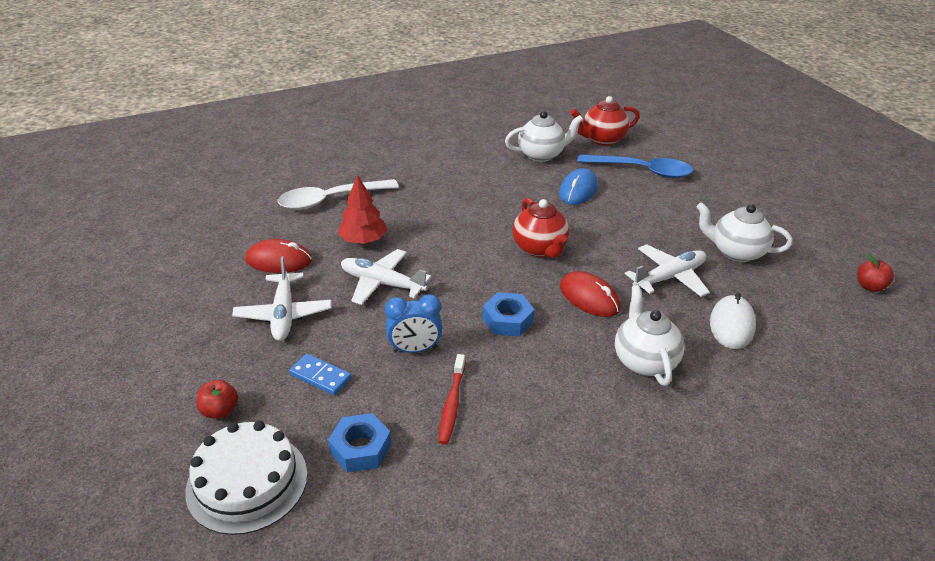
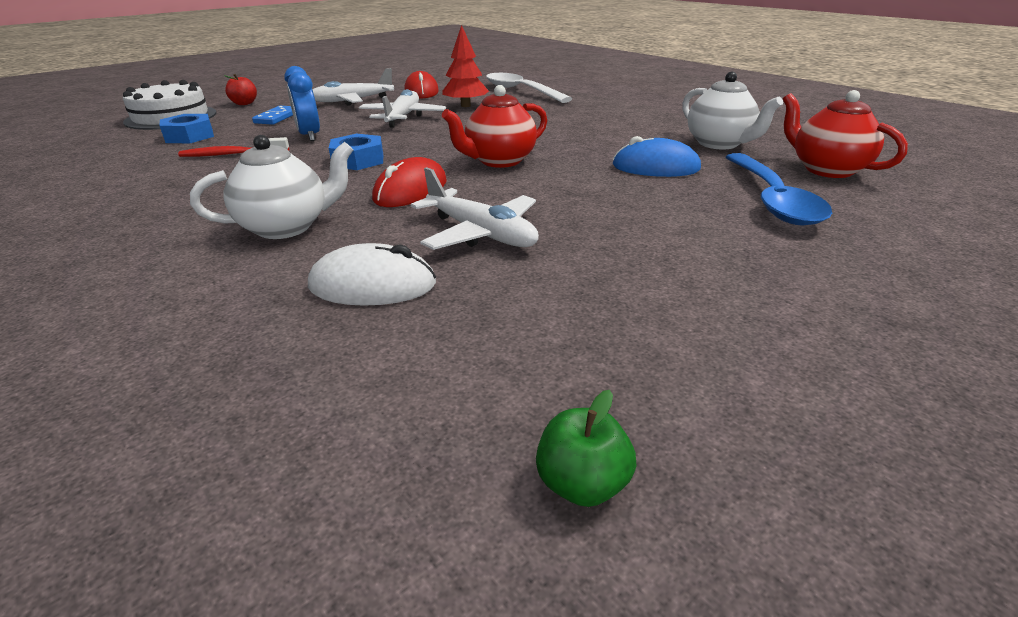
camera: 75 degrees right, 5 degrees down
white teapot [696,202,793,262] -> none
red apple [857,254,894,292] -> green apple [536,390,636,507]

